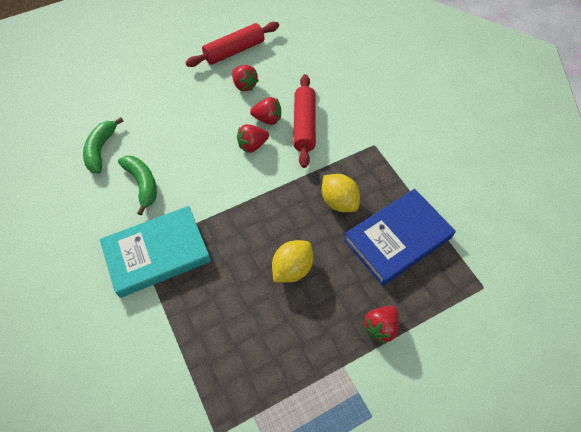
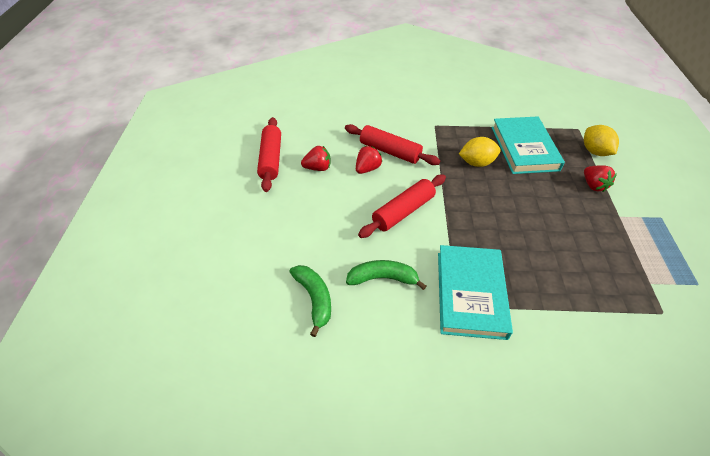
camera: 60 degrees left, 10 degrees down
green banana [83,117,124,174] -> green banana turned 150 degrees counterclockwise [290,265,331,337]
red strawberry [237,124,269,153] -> none
yellow lemon [272,240,313,283] -> yellow lemon moved to [584,125,619,156]
blue book [344,189,456,286] -> turquoise book [492,116,565,174]
none -> red rolling pin [358,174,446,238]

